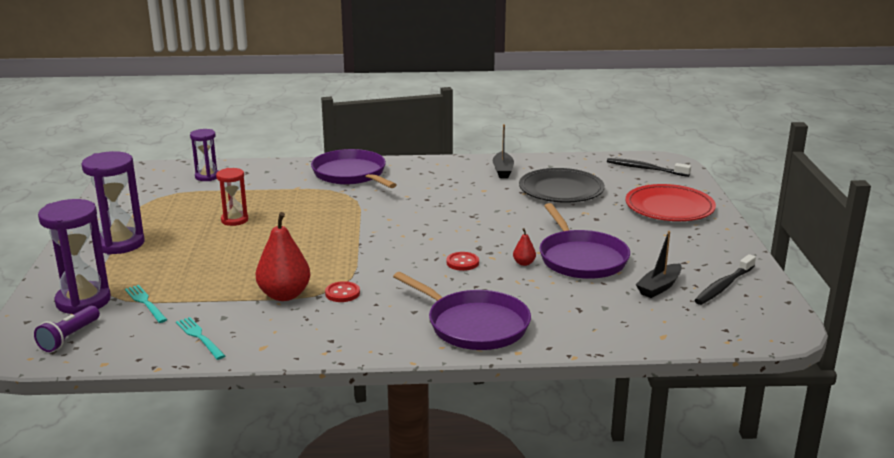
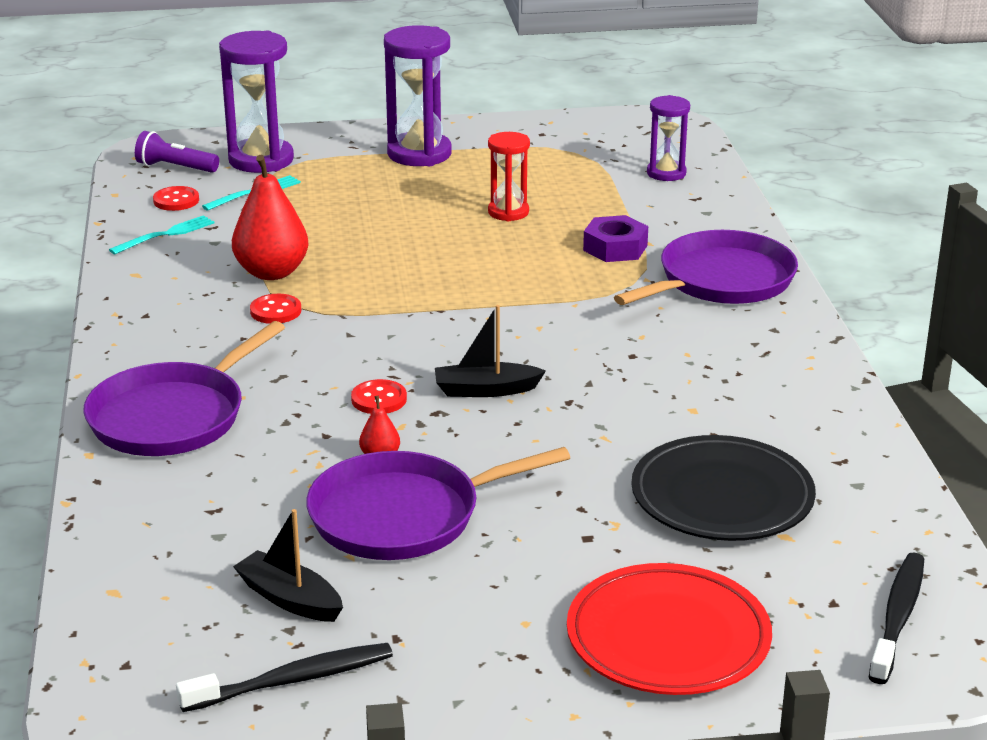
camera: 85 degrees right, 5 degrees up
black boat [493,124,514,178] -> black boat moved to [435,305,546,397]
black toothbrush [694,254,756,305] -> black toothbrush turned 120 degrees clockwise [176,643,393,712]
none -> red button [153,186,199,211]
none -> purple nut [583,215,648,262]

